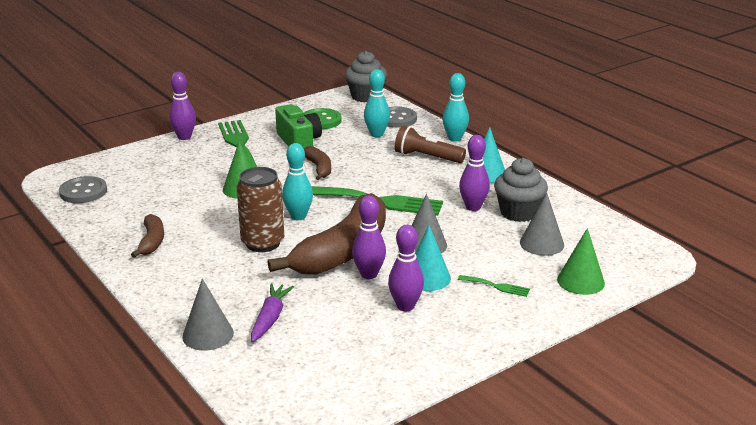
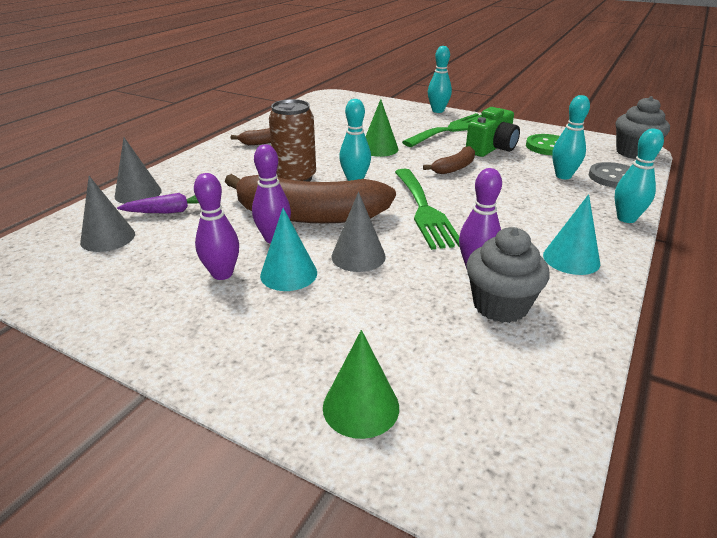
camera: 65 degrees right, 5 degrees up
grey button [59,176,107,203] -> none
purple bowling pin [169,72,196,140] -> turquoise bowling pin [428,46,452,113]
brown flashlight [395,125,466,163] -> none
green fork [458,275,530,297] -> none
grey cone [520,193,564,256] -> grey cone moved to [80,176,135,252]

